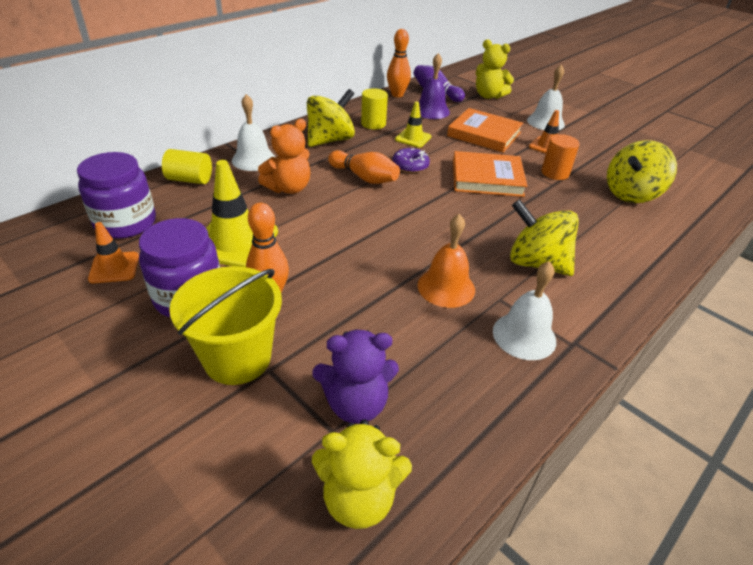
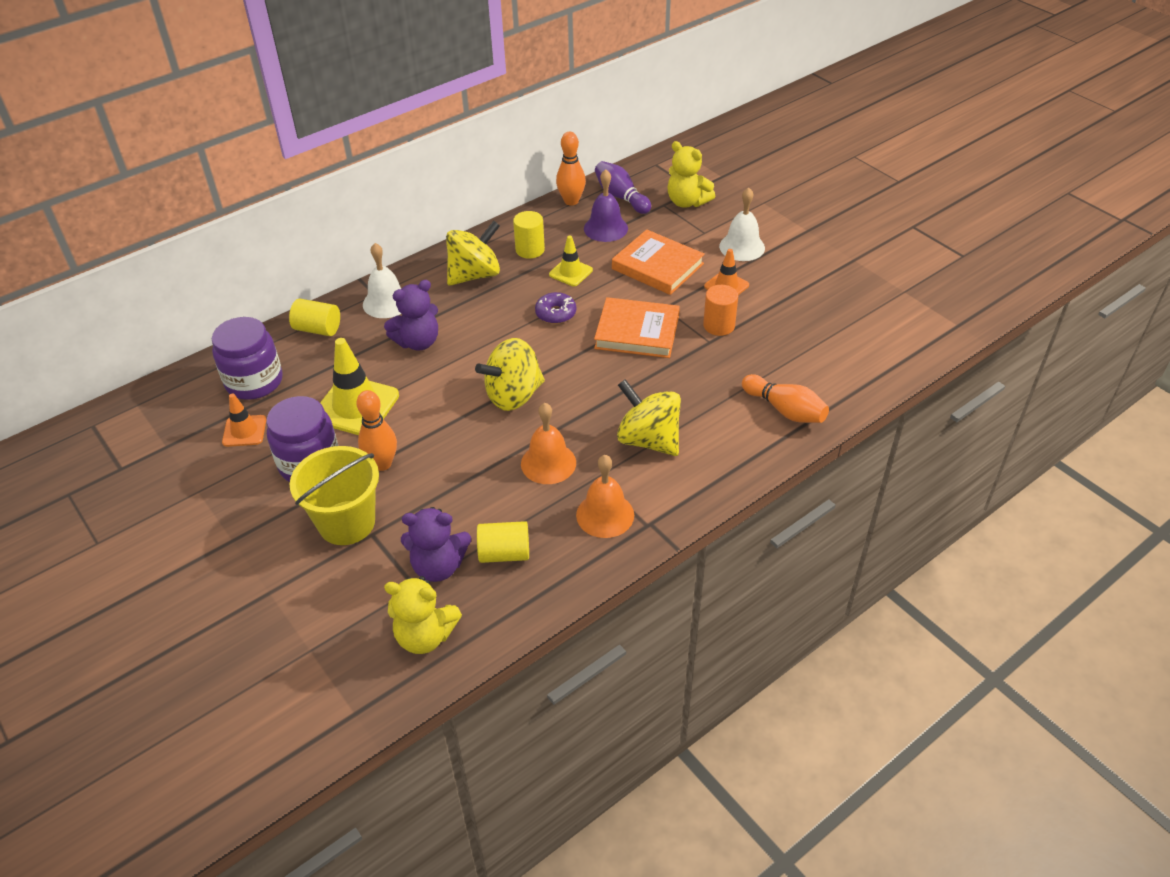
camera: 10 degrees right, 5 degrees up
orange teddy bear [258,119,310,194] -> purple teddy bear [384,280,438,351]
orange bowling pin [328,150,400,184] -> orange bowling pin moved to [742,374,829,423]
white bell [493,261,556,360] -> orange bell [576,455,634,538]
yellow spinning top [607,140,677,203] -> yellow spinning top moved to [475,338,545,411]
none -> yellow cylinder [477,521,529,563]

